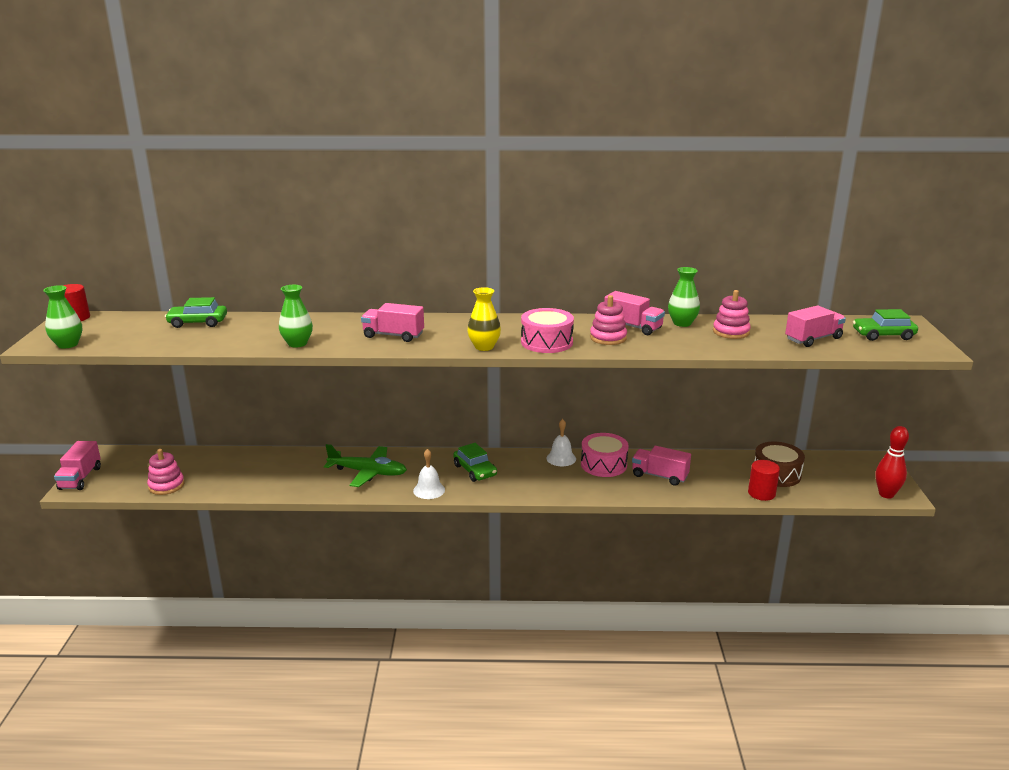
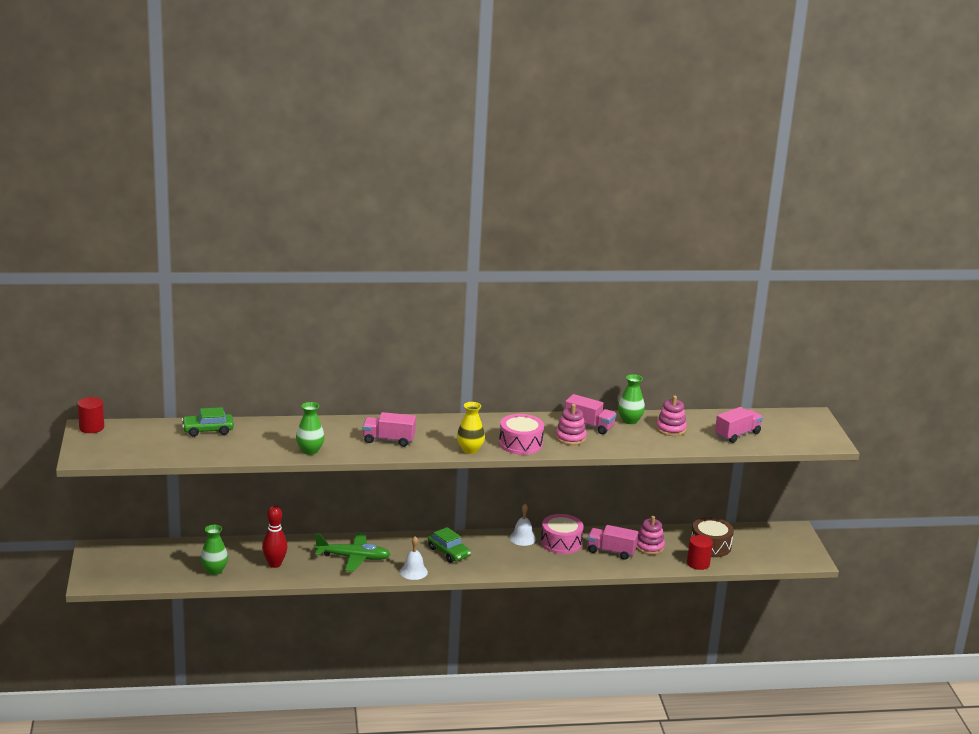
camera: 10 degrees left, 0 degrees up
green vase [43,285,82,349] -> green vase moved to [200,525,228,575]
pink truck [54,441,101,490] -> none
pink stacking toy [147,449,185,495] -> pink stacking toy moved to [636,516,665,555]
green car [853,309,918,341] -> none
red bowling pin [876,426,909,499] -> red bowling pin moved to [262,505,287,568]

